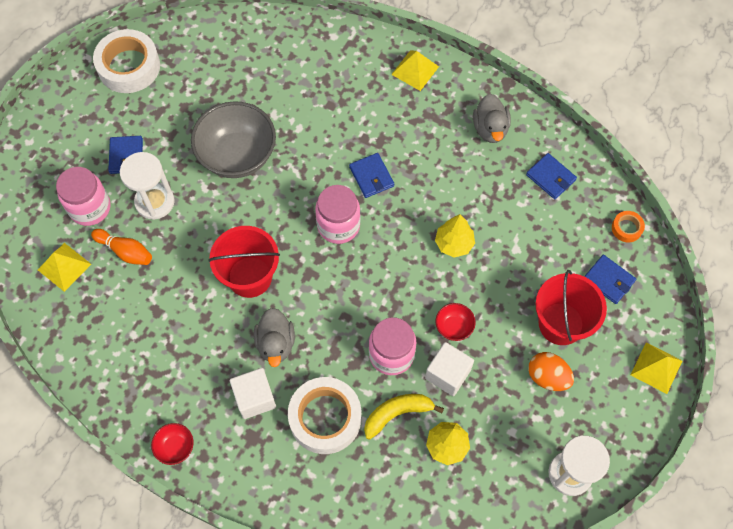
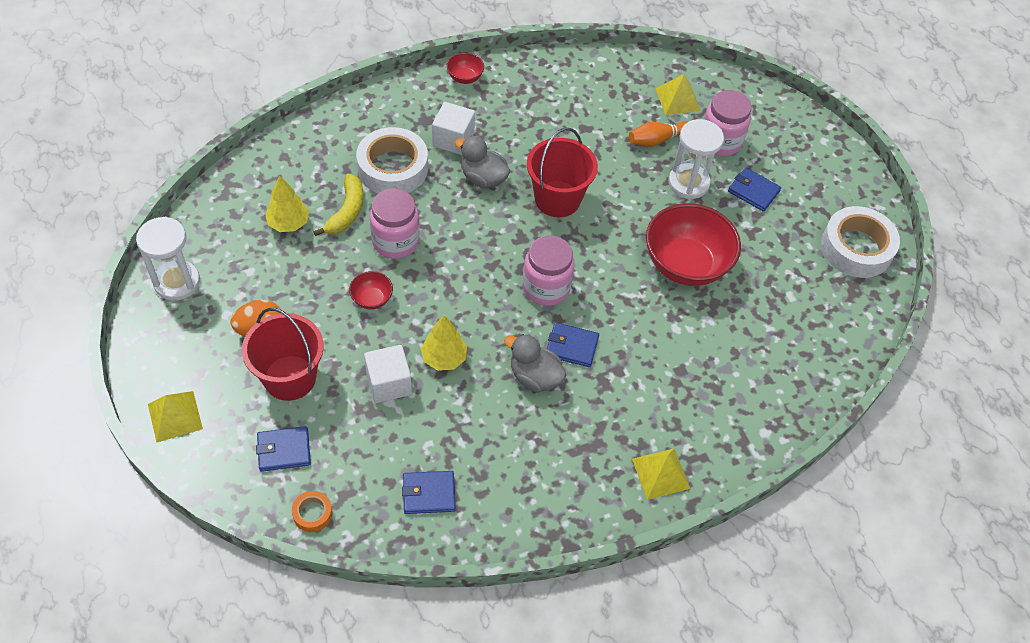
camera: 125 degrees right, 10 degrees down
grey bowl [191,101,276,178] -> red bowl [646,203,741,286]
white cube [425,342,474,396] -> white cube moved to [364,345,412,403]
grey duck [473,94,511,143] -> grey duck moved to [504,334,566,392]

